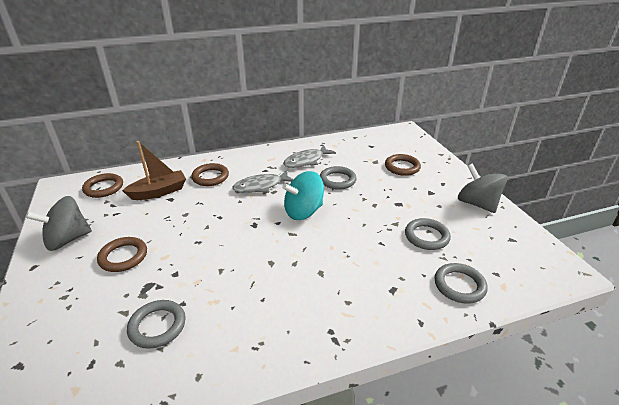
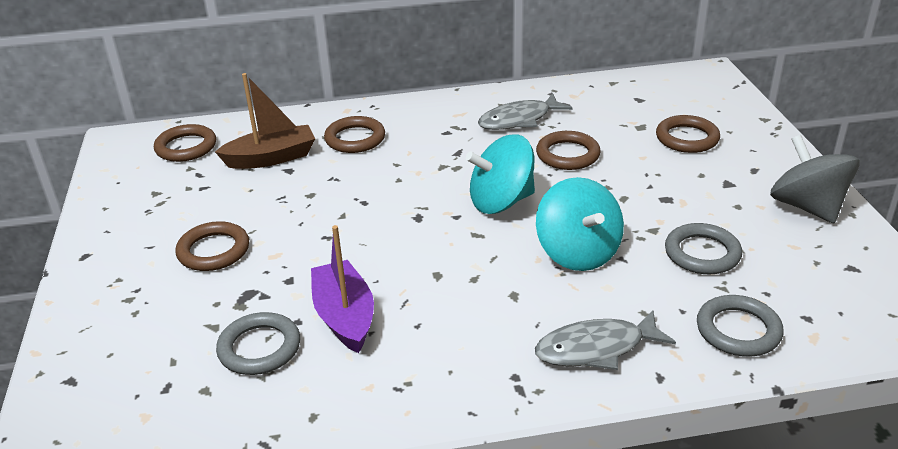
camera: 10 degrees right, 0 degrees up
grey spinning top [26,196,92,251] -> none
grey fish [232,170,293,193] -> grey fish moved to [535,310,676,370]
grey ring [320,166,357,190] -> brown ring [536,131,601,170]
none -> purple boat [311,225,374,353]
none -> turquoise spinning top [536,177,624,271]

